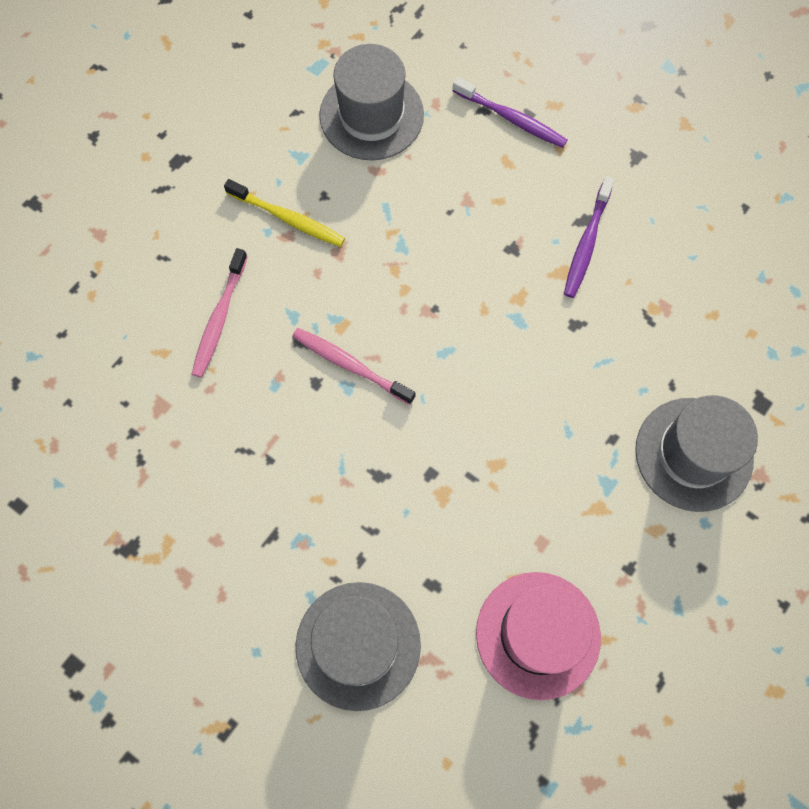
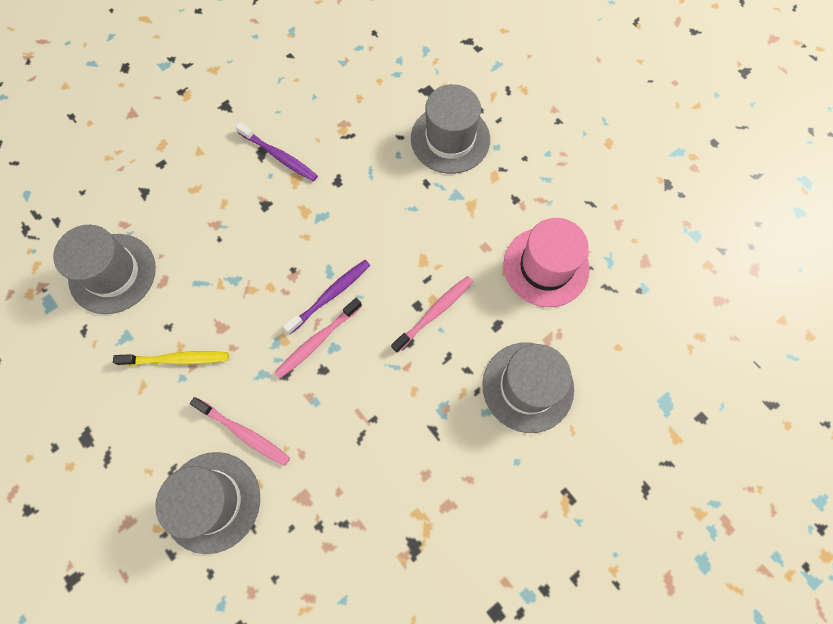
camera: 75 degrees left, 0 degrees up
yellow toothbrush [224,179,345,247] -> yellow toothbrush turned 45 degrees clockwise [113,351,229,366]
purple toothbrush [453,77,568,148] -> purple toothbrush moved to [283,260,370,334]
none -> grey hat [155,452,260,554]
none -> pink toothbrush [391,276,473,353]

